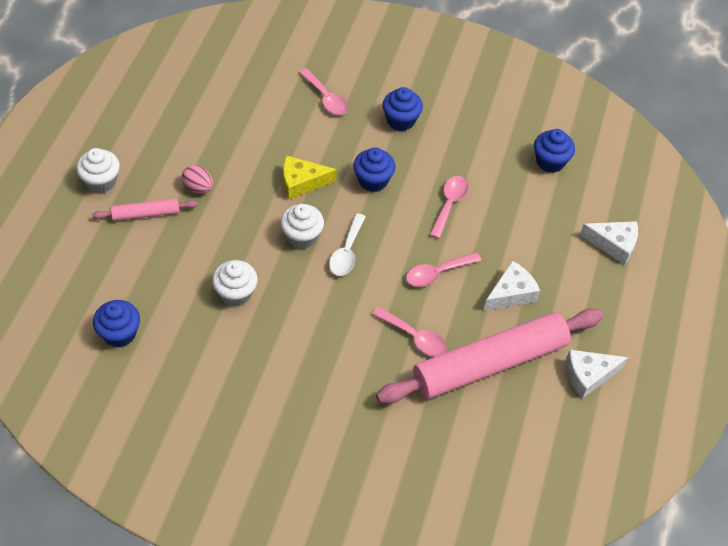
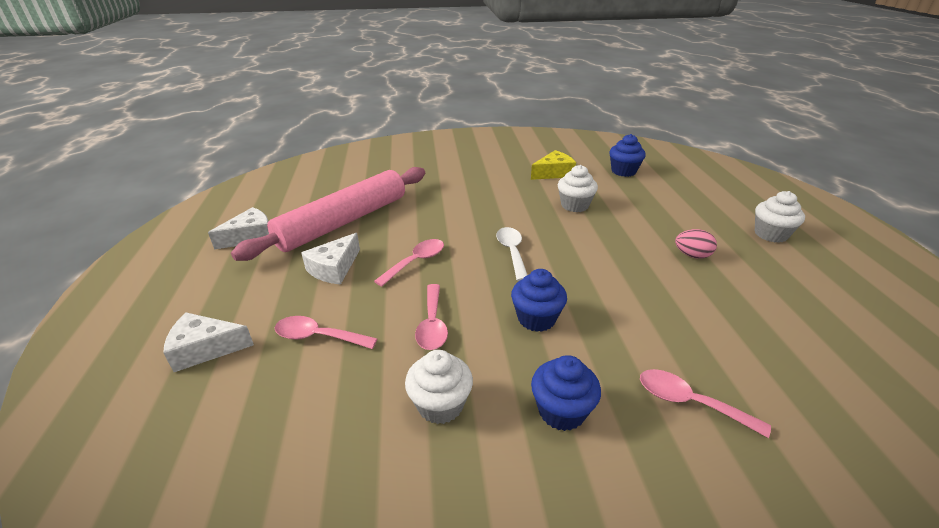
camera: 160 degrees right, 20 degrees down
pink rolling pin [92,198,198,221] -> none
white cupcake [280,204,324,249] -> white cupcake moved to [405,350,473,424]
yellow cheese [283,155,337,199] -> yellow cheese moved to [531,150,576,180]
pink spoon [372,307,447,356] -> pink spoon moved to [275,316,377,349]
blue cupcake [534,129,575,173] -> none

